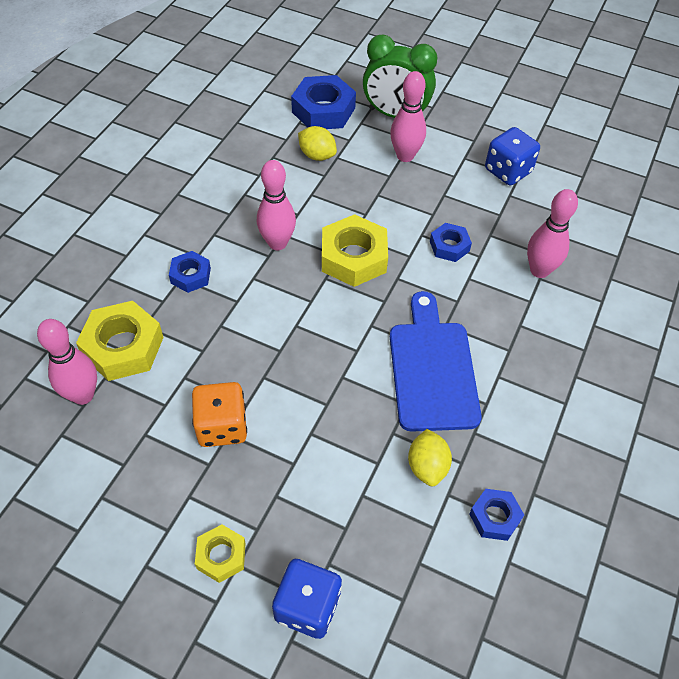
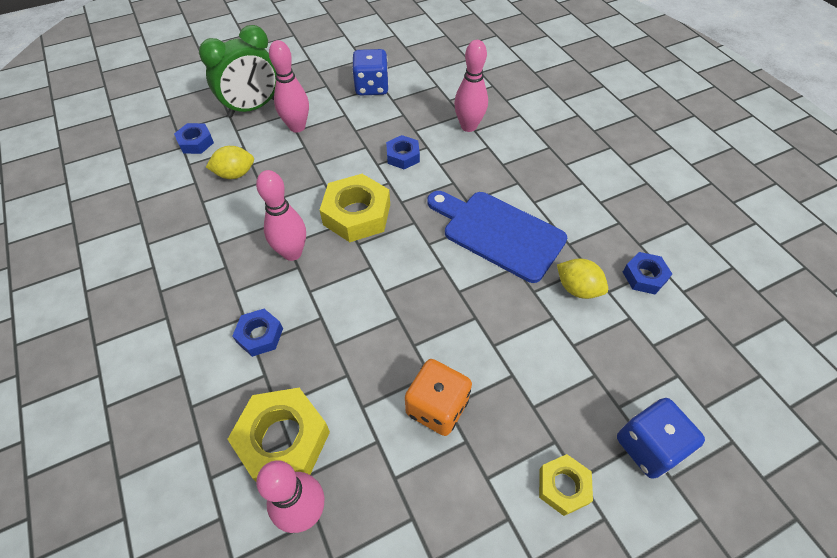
camera: 50 degrees left, 0 degrees up
blue nut [291,75,356,129] -> blue nut [174,123,214,154], size x0.56

